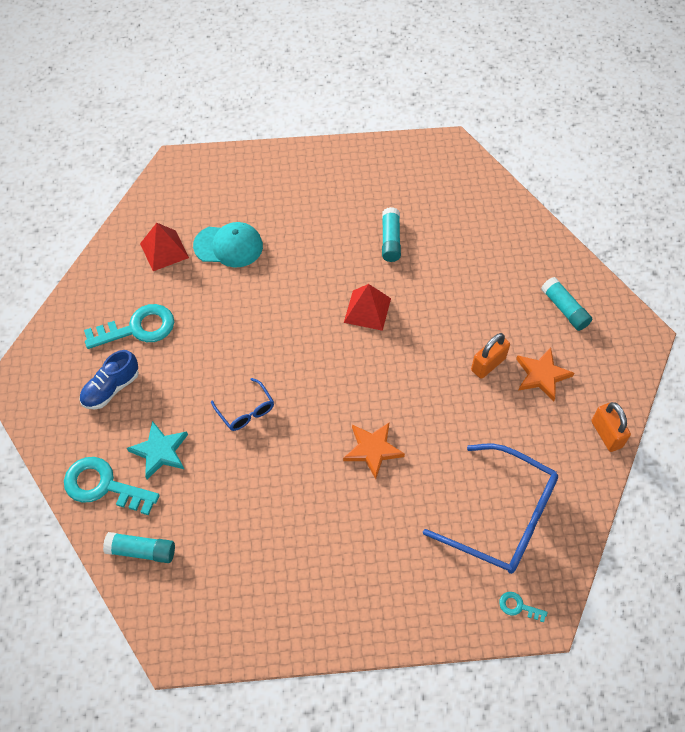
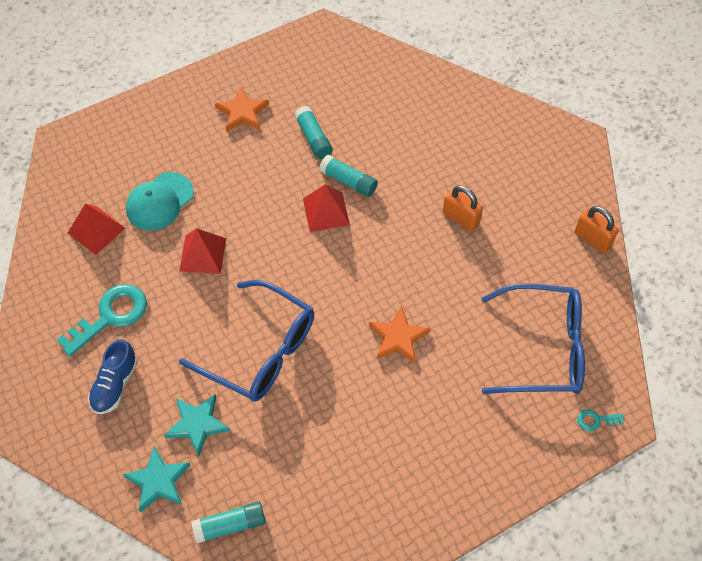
camera: 25 degrees left, 0 degrees up
turquoise key [64,457,159,515] -> turquoise star [123,447,190,513]
turquoise cap [193,222,263,267] -> turquoise cap turned 150 degrees clockwise [126,172,194,231]
blue glasses [211,378,274,431] -> blue glasses [179,280,314,402], size x2.09
orange padlock [471,333,510,379] -> orange padlock turned 75 degrees counterclockwise [443,185,483,231]
orange star [516,347,574,402] -> orange star moved to [215,87,269,132]
turquoise glue stick [541,277,592,331] -> turquoise glue stick moved to [319,155,378,197]
none -> red pyramid [179,228,226,274]

